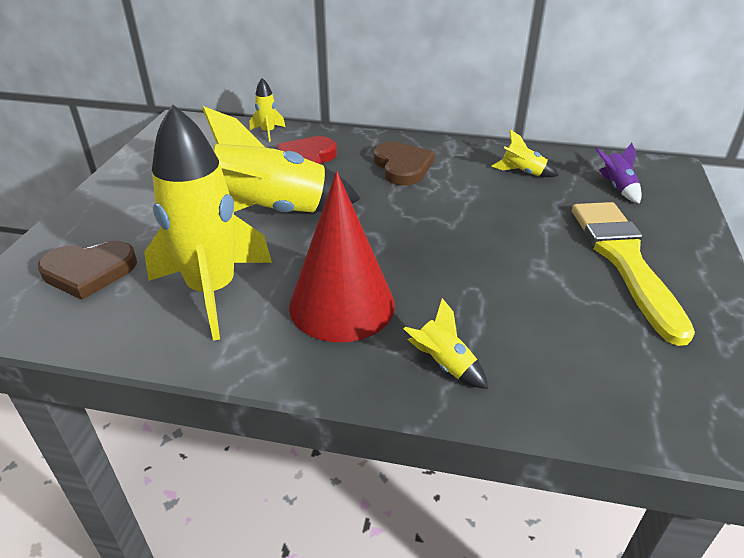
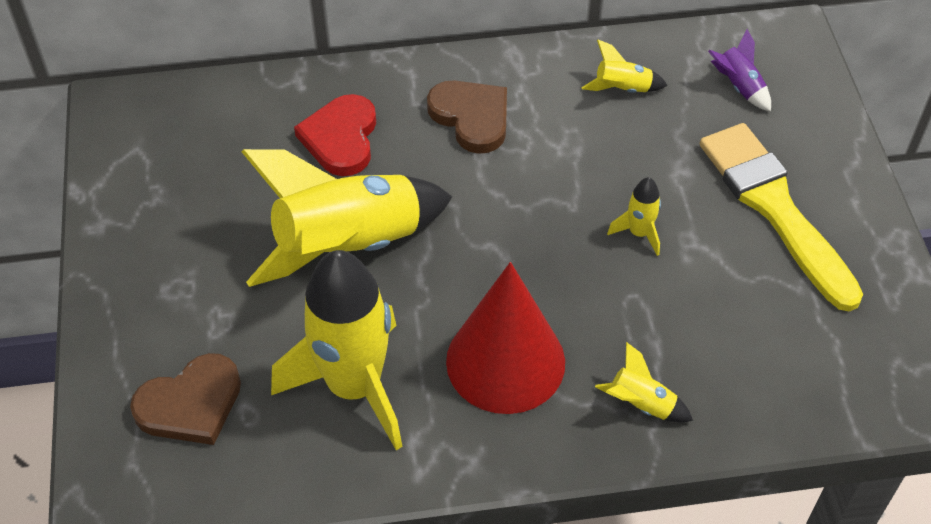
camera: 20 degrees left, 15 degrees up
yellow rocket [250,78,285,142] -> yellow rocket moved to [607,177,661,256]

